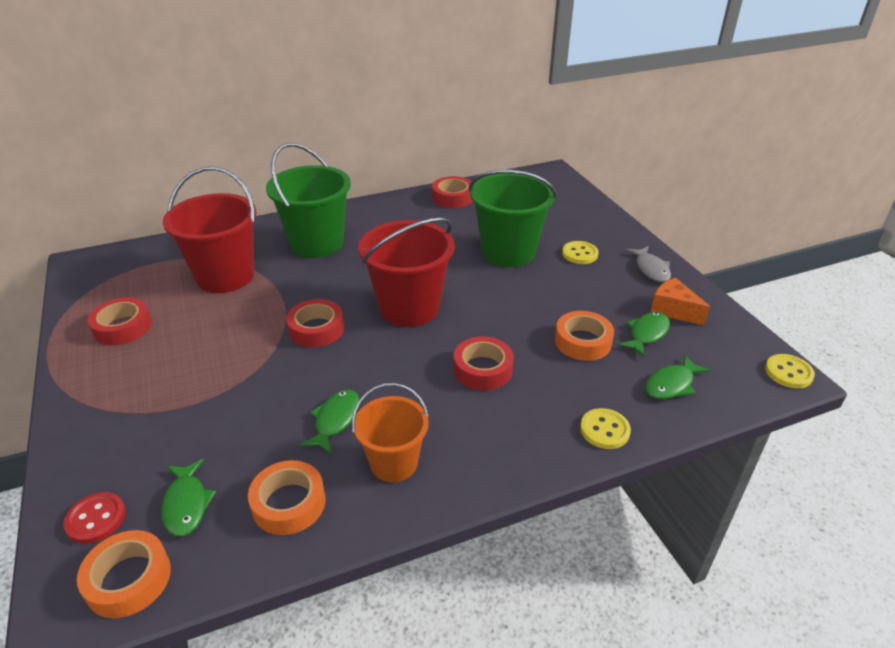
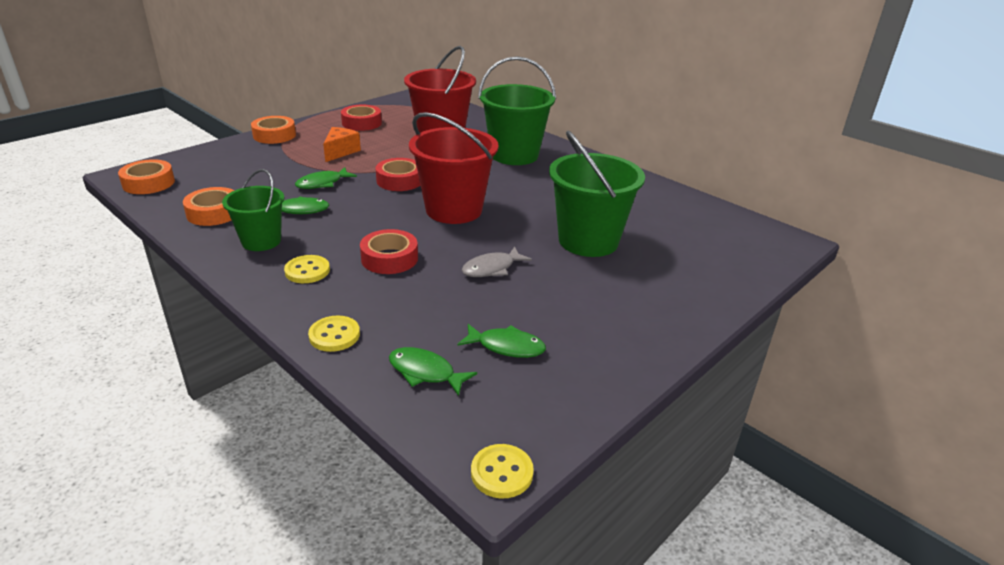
camera: 65 degrees right, 5 degrees down
red button [63,492,126,544] -> none
green fish [161,459,216,537] -> green fish moved to [295,167,357,189]
orange bucket [352,383,429,482] -> green bucket [222,169,285,251]
red tape [432,176,473,208] -> none
orange tape [555,311,614,361] -> orange tape moved to [251,116,296,144]
yellow button [562,241,599,264] -> yellow button moved to [284,255,330,283]
grey fish [626,246,671,282] -> grey fish moved to [462,246,532,277]
orange cheese [651,278,710,326] -> orange cheese moved to [323,127,361,162]

